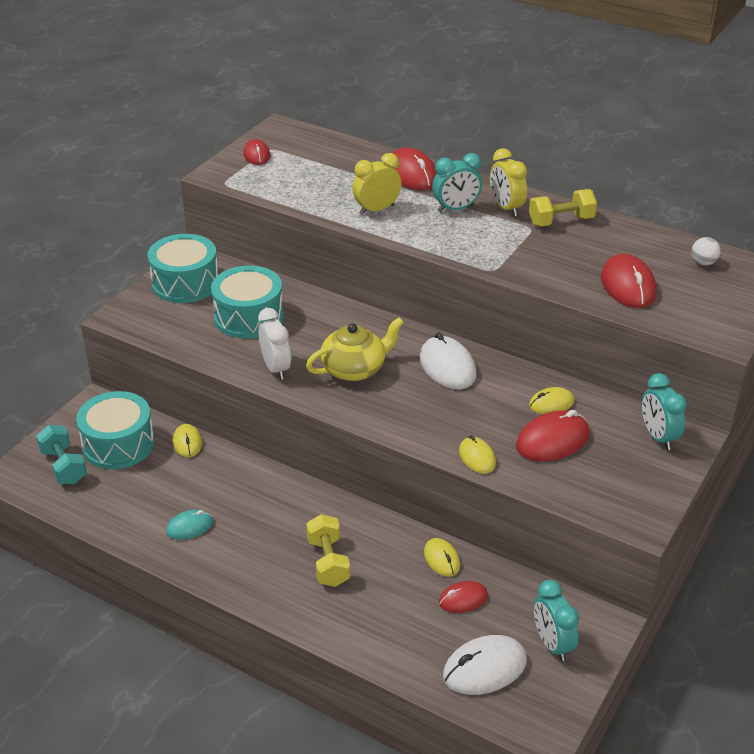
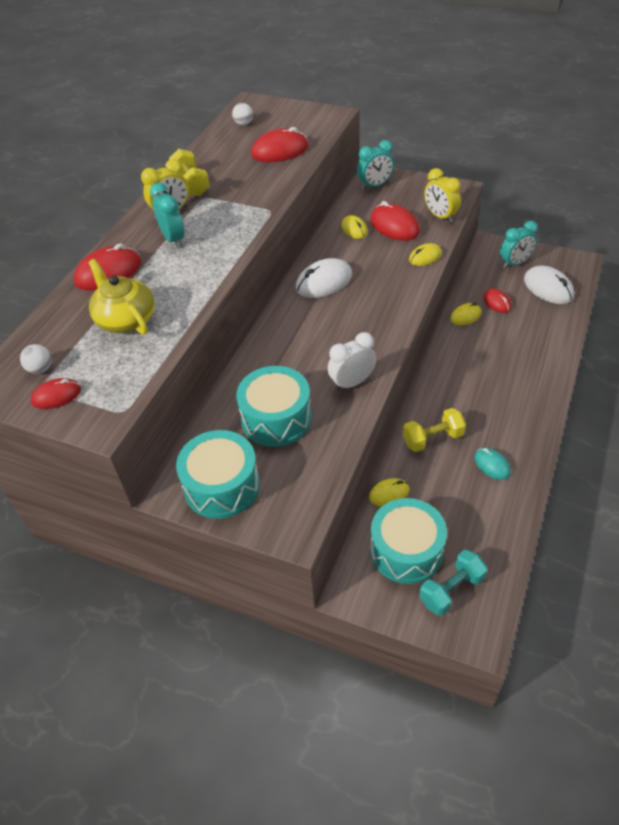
camera: 95 degrees left, 10 degrees up
yellow teapot [306,317,404,381] -> yellow teapot moved to [88,259,155,335]
yellow dumbbell [306,514,350,587] -> yellow dumbbell moved to [403,408,466,452]
yellow clock [352,153,401,215] -> yellow clock moved to [424,168,461,223]
none -> white ball [20,344,52,374]

